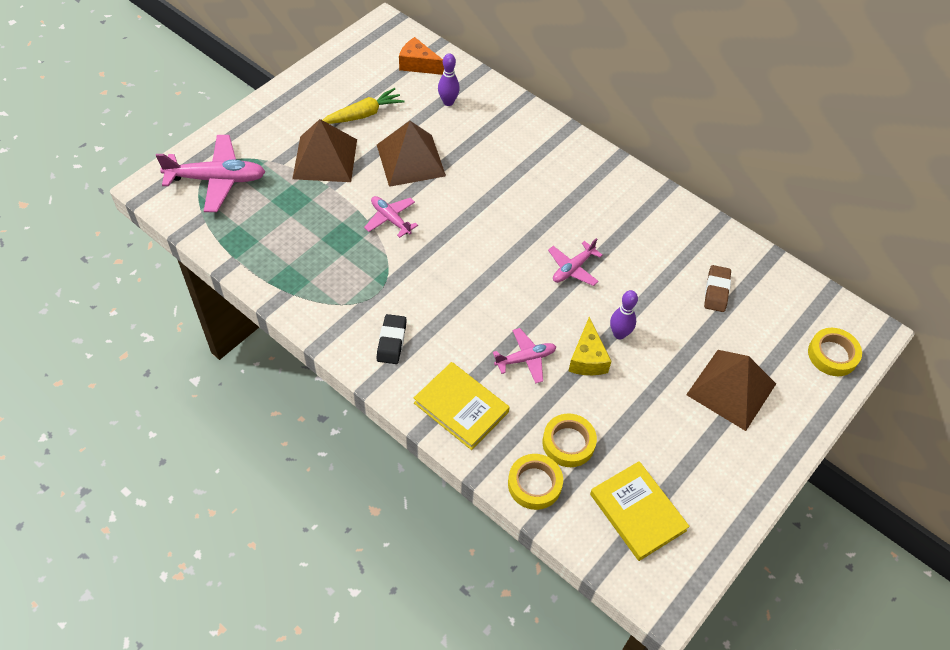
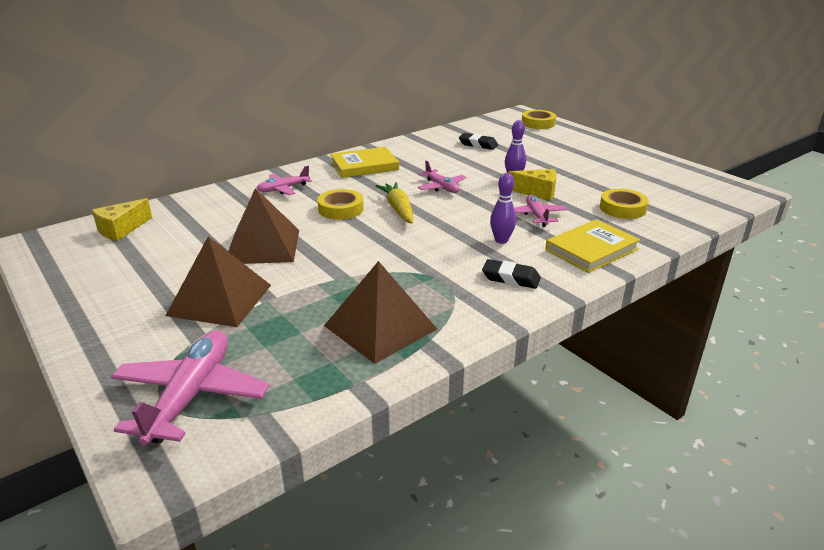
camera: 75 degrees left, 25 degrees down
yellow carrot [323,88,404,124] -> yellow carrot moved to [375,182,413,224]
pink plane [364,196,418,238] -> pink plane moved to [256,166,312,195]
orange cheese [399,37,444,75] -> yellow cheese [92,198,152,241]
purple bowling pin [438,53,460,106] -> purple bowling pin moved to [490,173,516,244]
yellow tape [508,454,563,510] -> yellow tape moved to [318,189,364,220]
yellow book [590,461,690,561] -> yellow book moved to [330,147,399,178]
brown pyramid [686,350,776,431] -> brown pyramid moved to [324,261,437,364]
brown eraser [704,265,731,312] -> black eraser [459,133,498,150]

